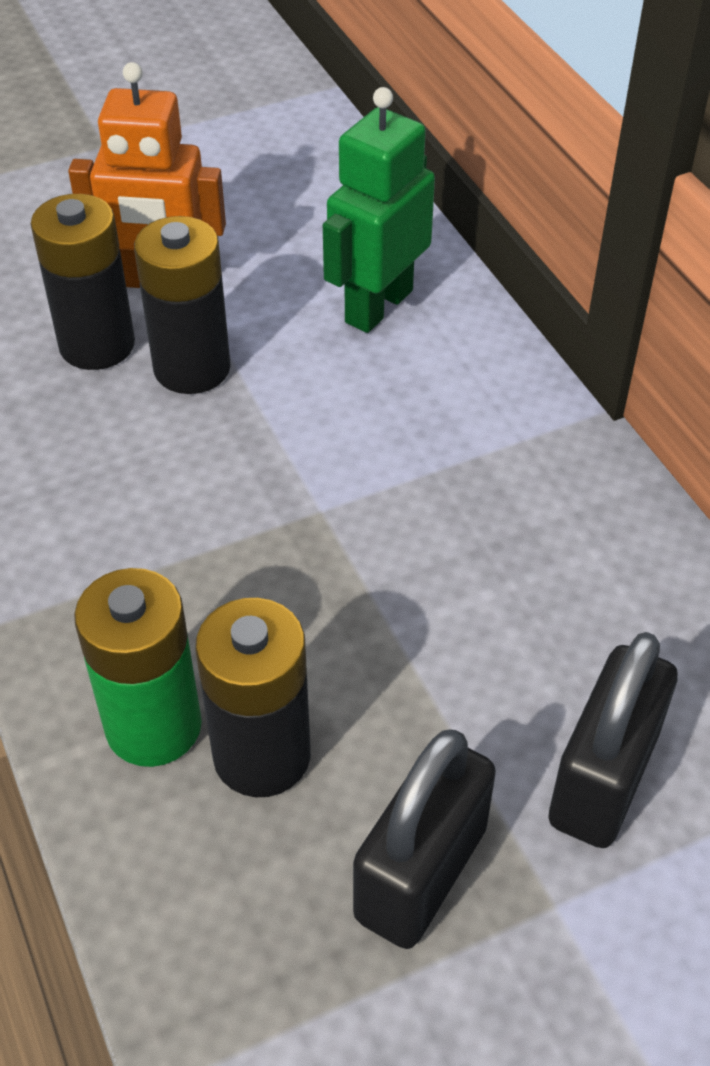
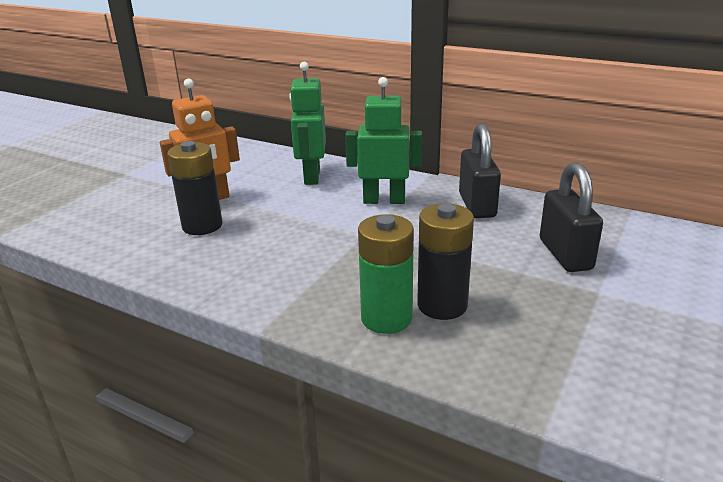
camera: 35 degrees left, 20 degrees down
black battery [134,216,231,394] -> none
black padlock [353,729,496,949] -> black padlock moved to [459,123,501,218]
none -> green robot [345,77,422,204]

